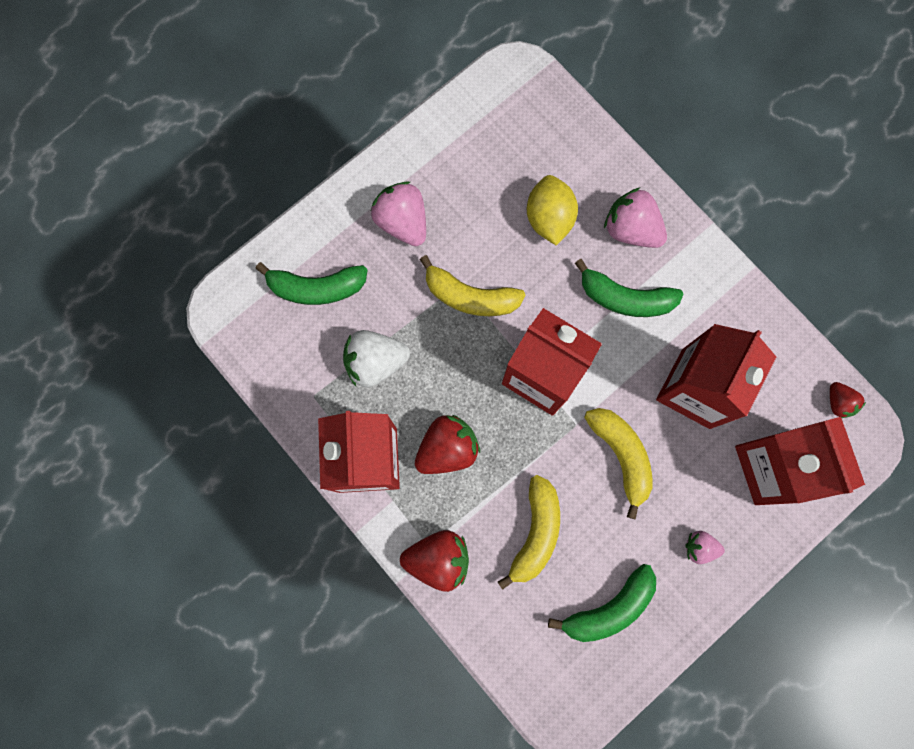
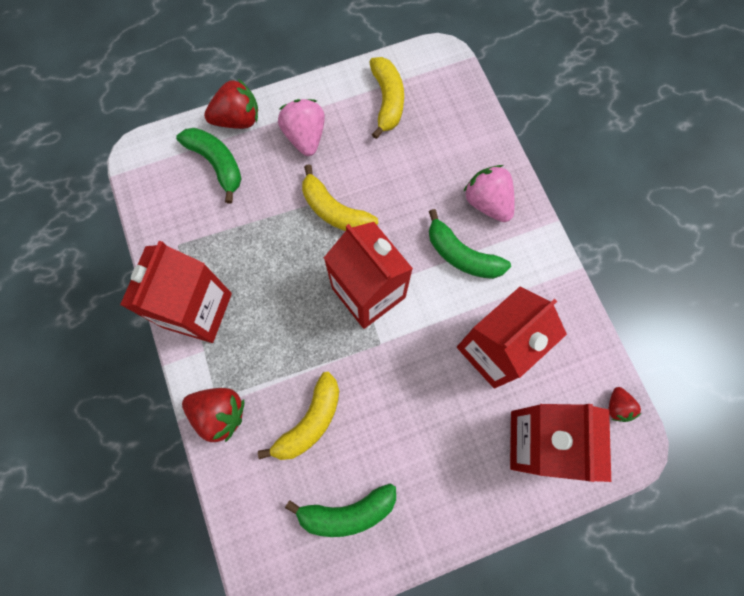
camera: 20 degrees right, 5 degrees down
green banana [255,262,368,305] -> green banana turned 150 degrees counterclockwise [176,128,242,203]
white strawberry [343,330,410,387] -> none
red strawberry [415,415,480,474] -> red strawberry moved to [204,79,258,129]
yellow lemon [527,175,578,246] -> none
yellow banana [584,408,653,520] -> yellow banana moved to [369,57,404,139]
pink strawberry [685,531,725,564] -> none

